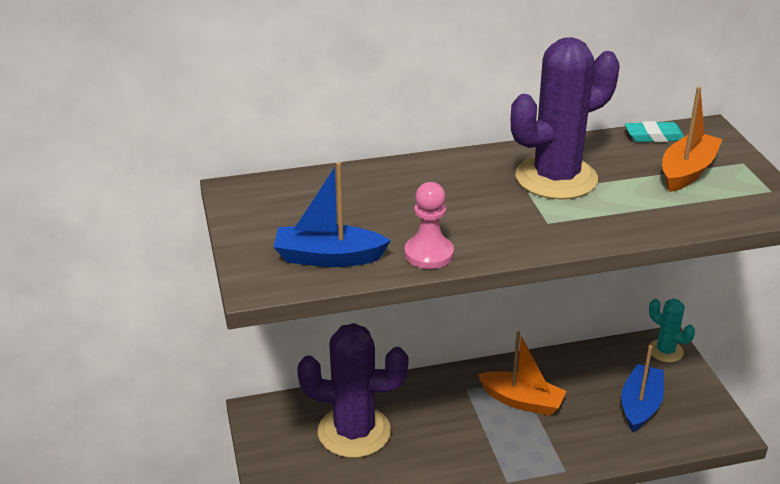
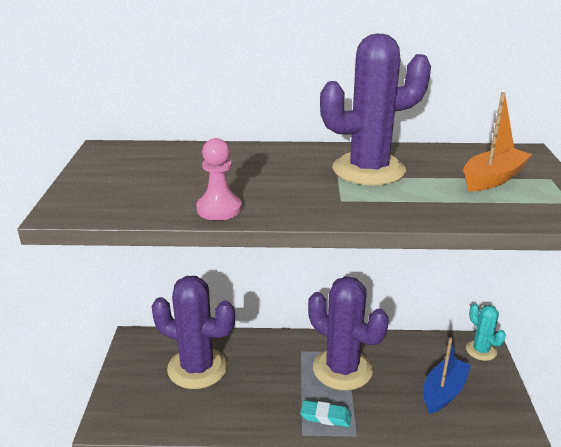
camera: 15 degrees right, 5 degrees down
blue boat [274,162,391,267] -> none
orange boat [478,331,567,416] -> purple cactus [308,276,389,390]
turquoise eraser [625,121,685,142] -> turquoise eraser moved to [300,400,351,427]

